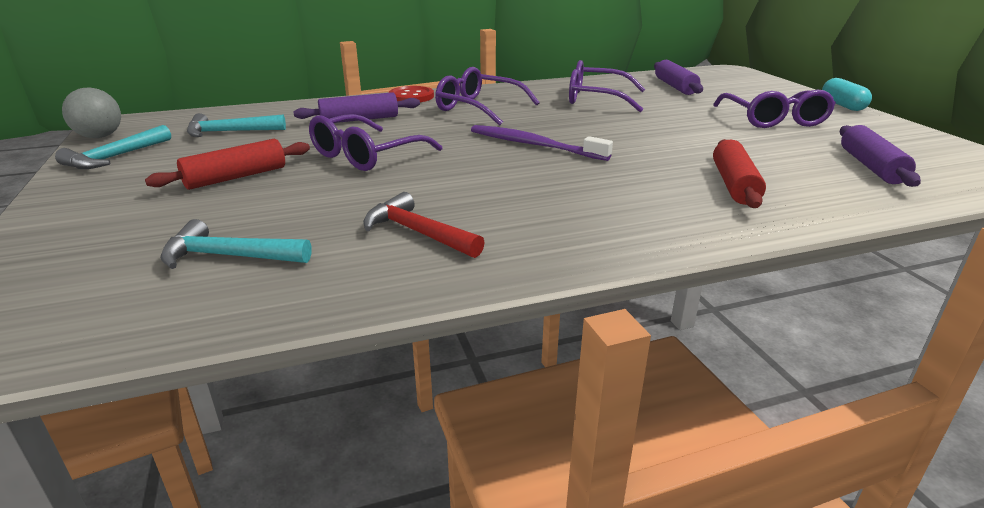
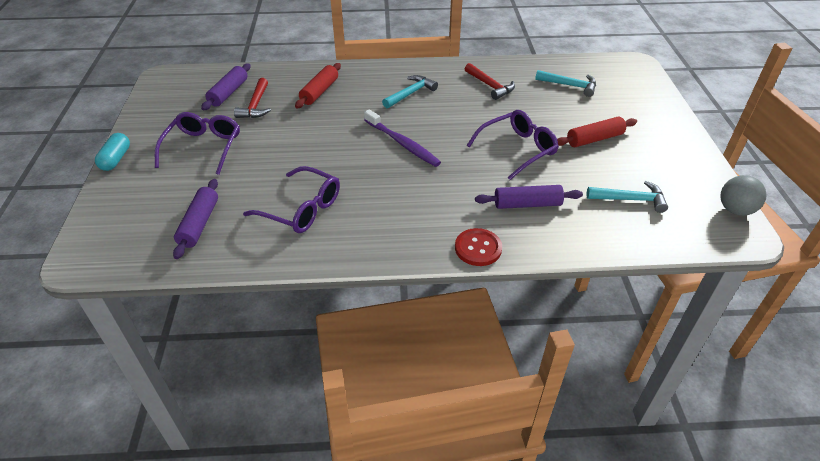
camera: 165 degrees left, 15 degrees up
turquoise hammer [55,125,171,169] -> turquoise hammer moved to [382,75,438,108]
purple glasses [435,67,540,126] -> none
none -> red hammer [234,78,271,118]

